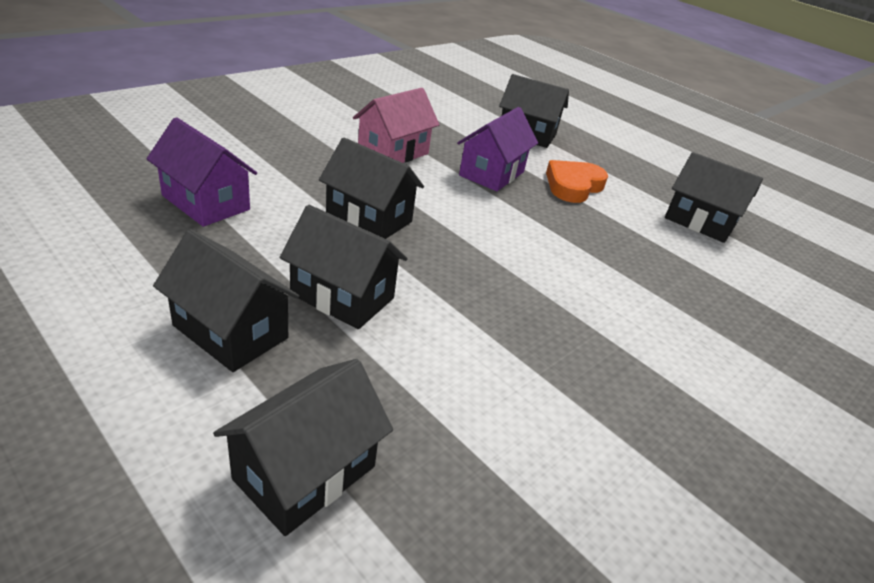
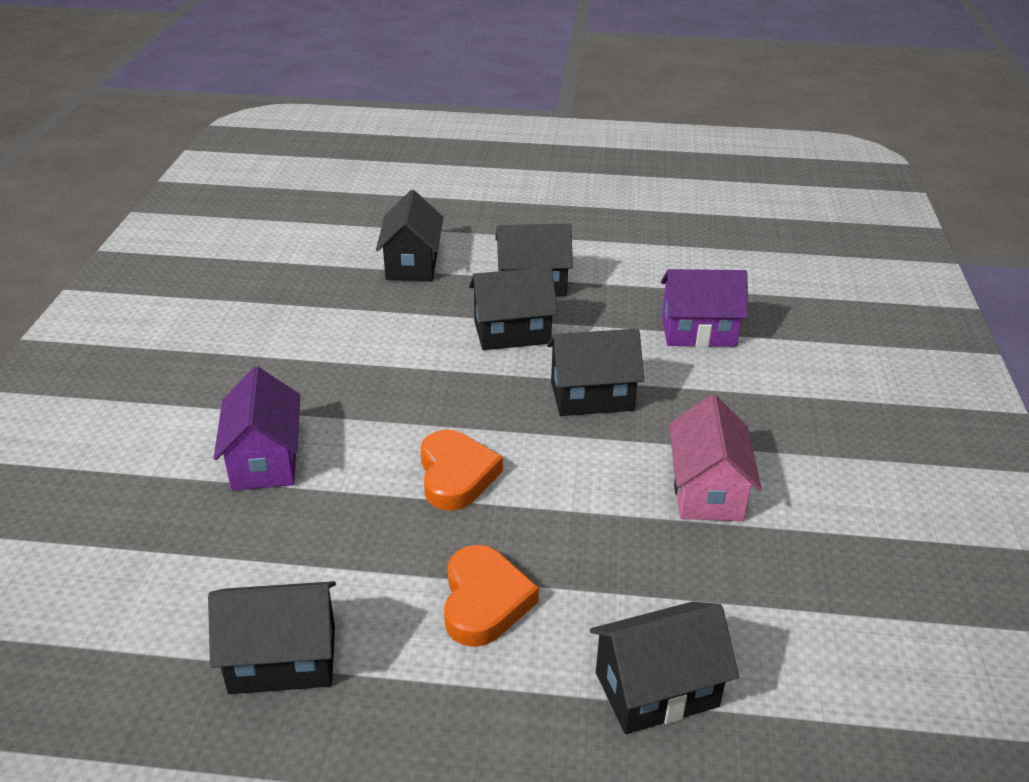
camera: 145 degrees right, 0 degrees up
purple house [457,107,538,191] -> purple house moved to [214,366,300,490]
none -> orange heart [421,430,503,510]

